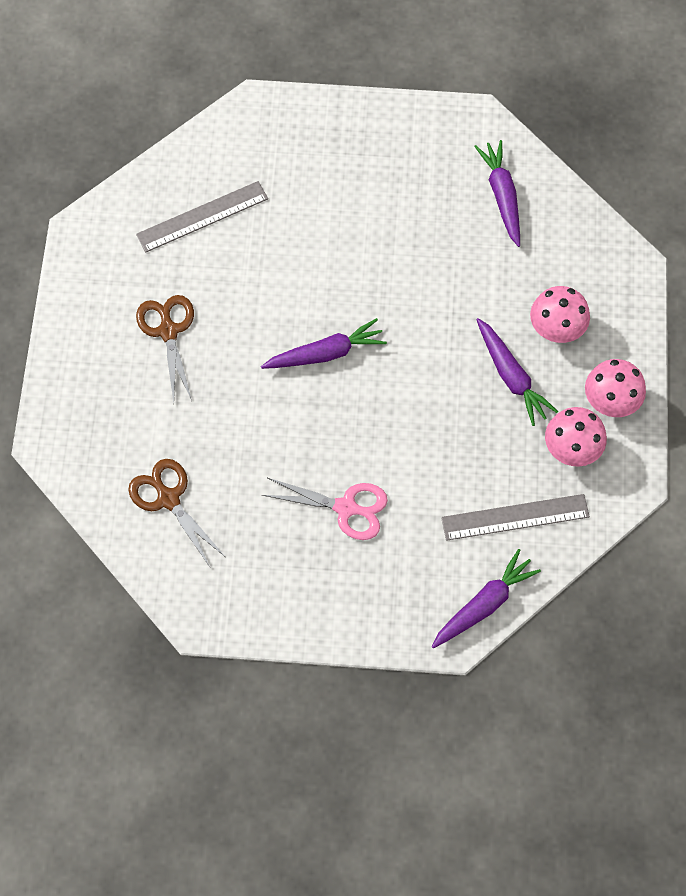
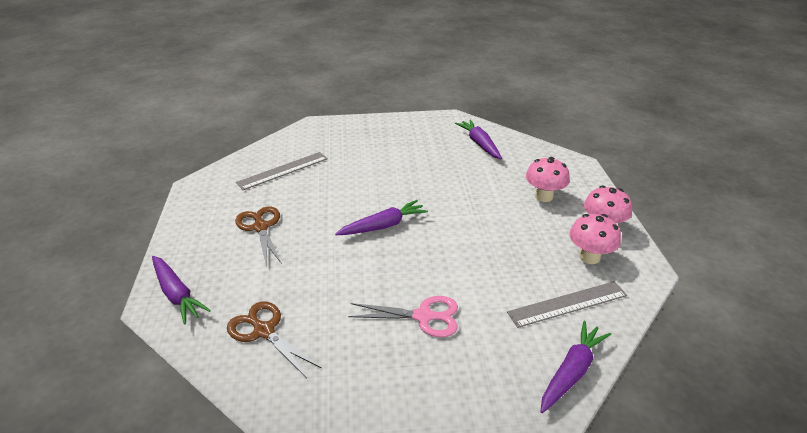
camera: 10 degrees left, 30 degrees down
purple carrot [476,318,558,426] -> purple carrot moved to [152,256,211,325]

